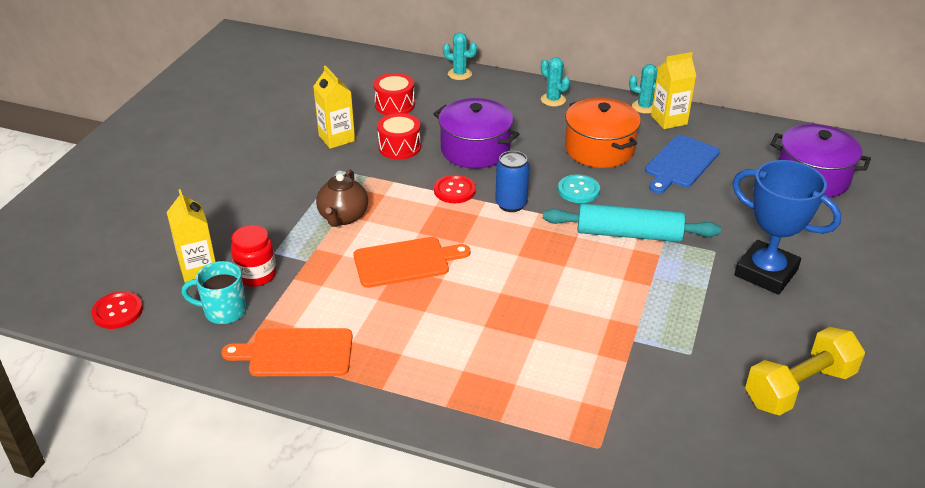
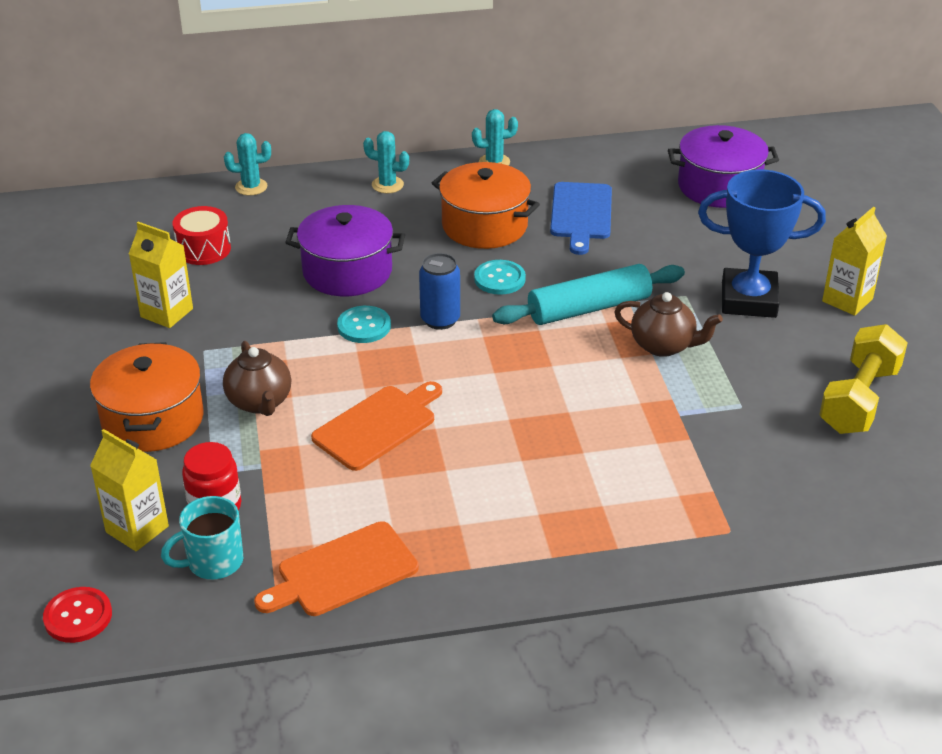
camera: 30 degrees left, 0 degrees up
red drum [377,113,421,160] -> none
red button [434,175,476,203] -> turquoise button [337,306,391,343]
yellow carton [651,52,696,129] -> yellow carton moved to [822,207,887,316]
none -> orange pot [90,342,204,452]
none -> brown teapot [614,292,723,357]

